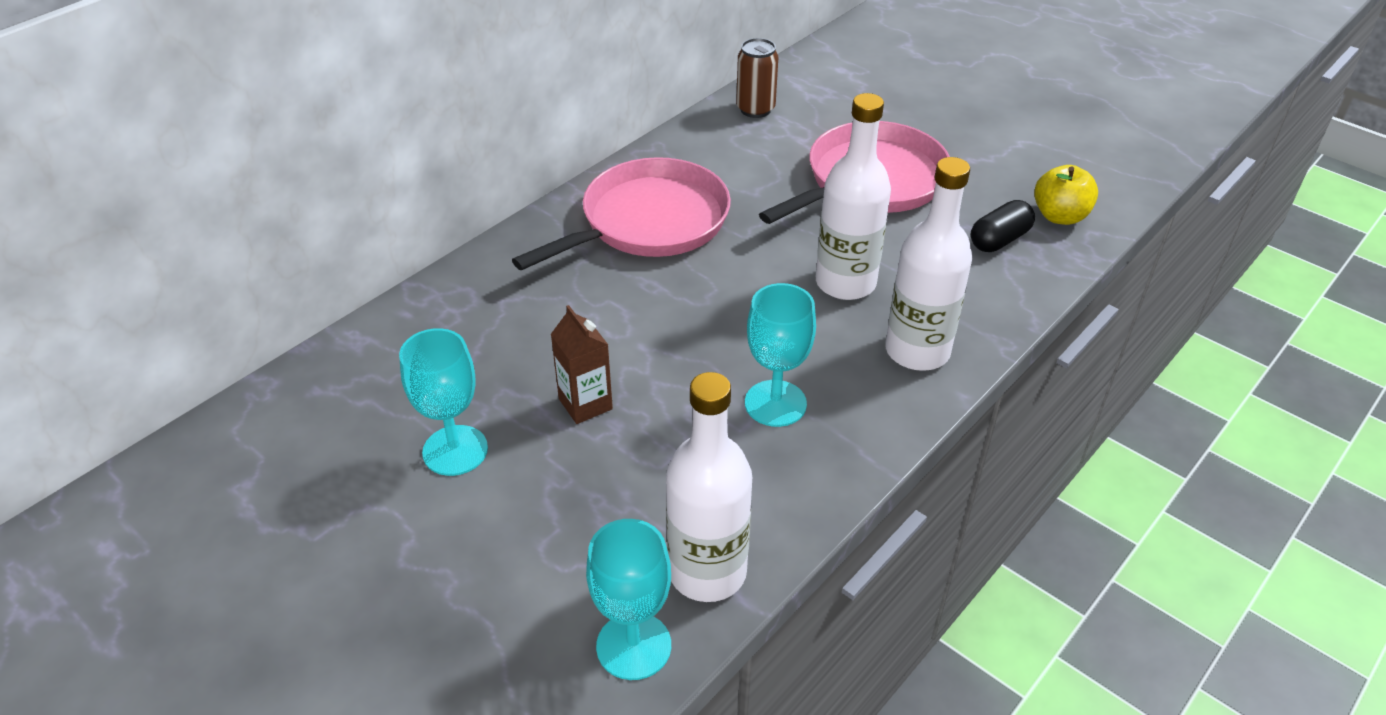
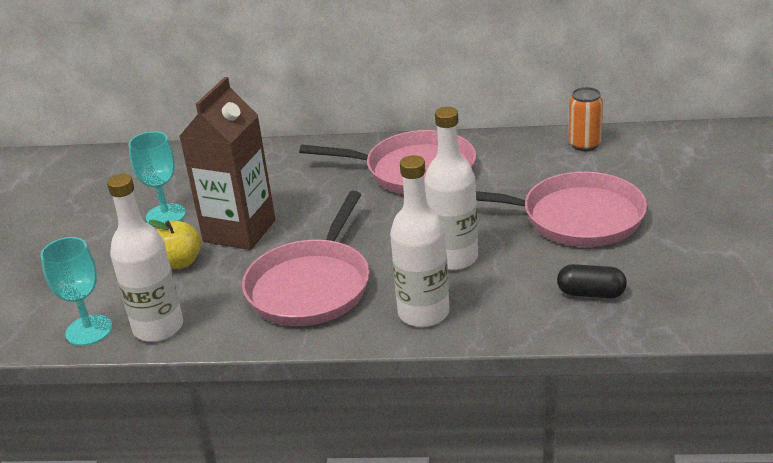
camera: 55 degrees right, 10 degrees down
brown carton [551,305,613,424] -> brown carton [179,77,275,250], size x2.03
brown can [736,38,778,118] -> orange can [568,87,603,151]
turquoise goblet [745,283,816,427] -> pink pan [242,191,370,326]
yellow apple [1034,165,1098,225] -> yellow apple moved to [149,220,201,269]

